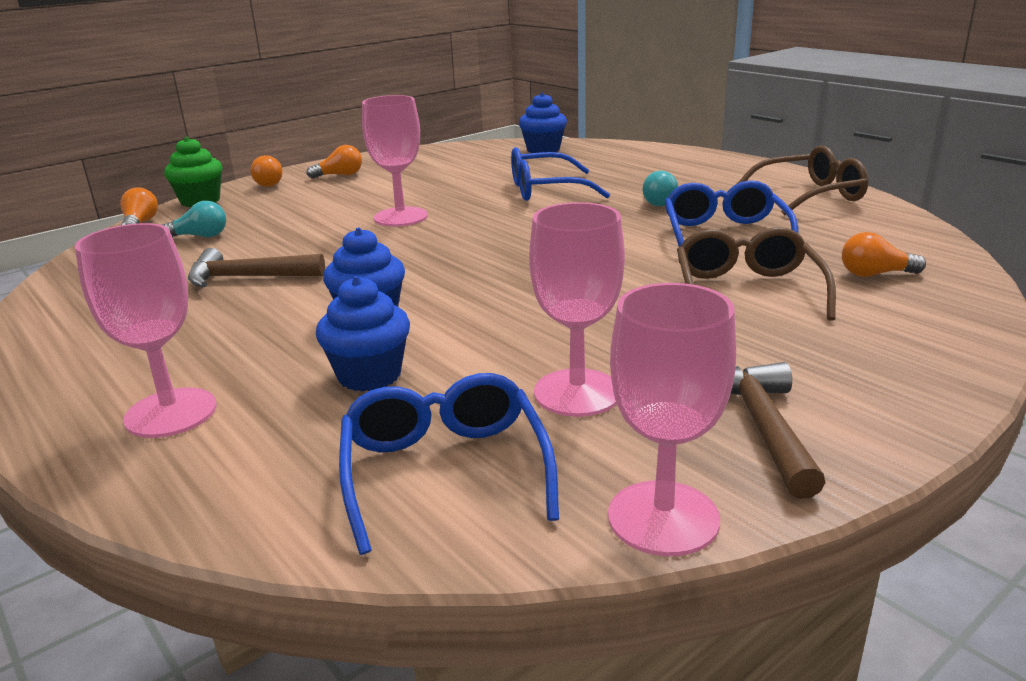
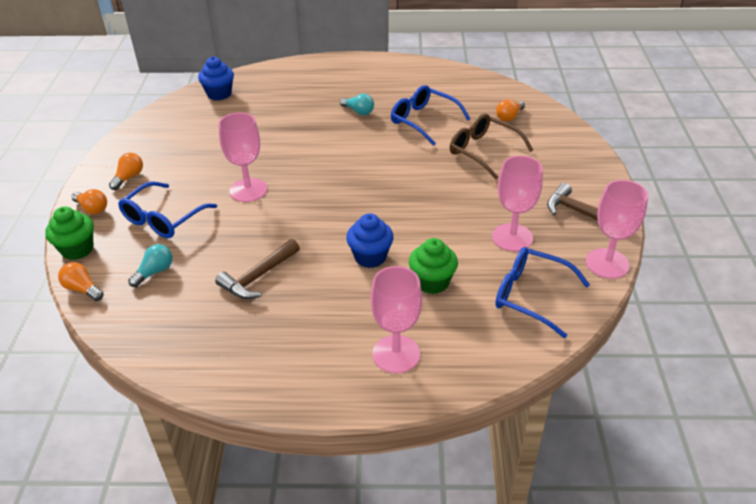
camera: 50 degrees left, 15 degrees up
blue cupcake [316,276,410,392] -> green cupcake [409,238,458,294]
blue glasses [511,147,610,201] -> blue glasses moved to [118,181,217,238]
brown glasses [737,145,868,216] -> none

